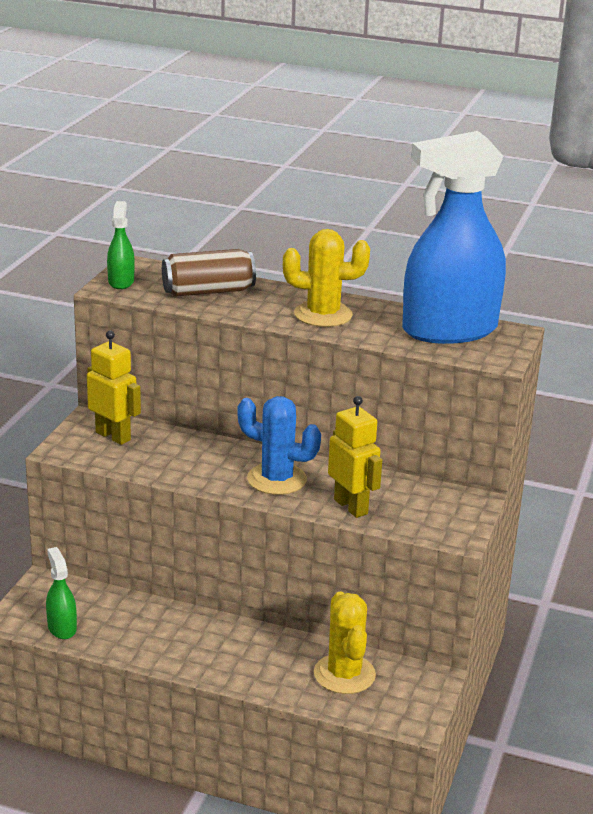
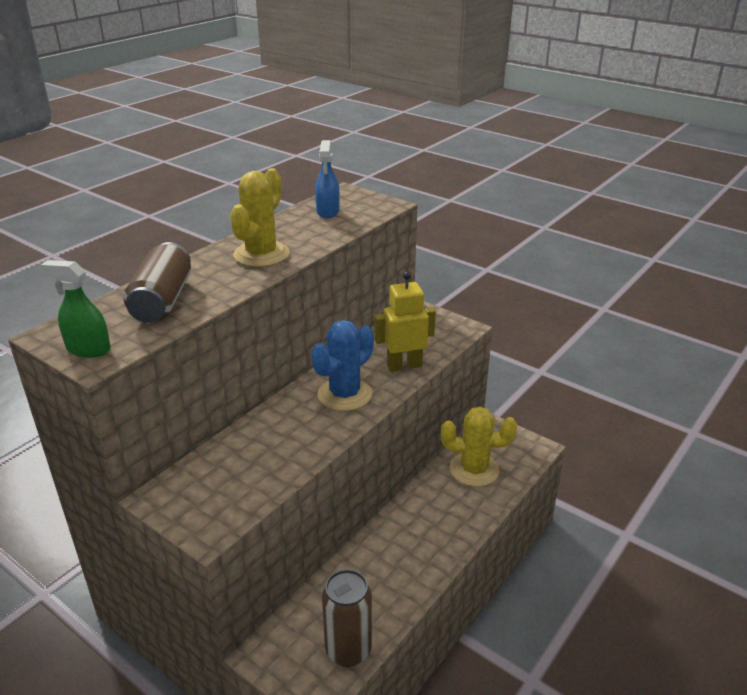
camera: 70 degrees left, 5 degrees up
green spray bottle [46,547,77,639] -> brown can [322,569,372,667]
yellow robot [87,331,141,445] -> none
blue spray bottle [402,131,506,344] -> blue spray bottle [315,140,339,218], size x0.42

